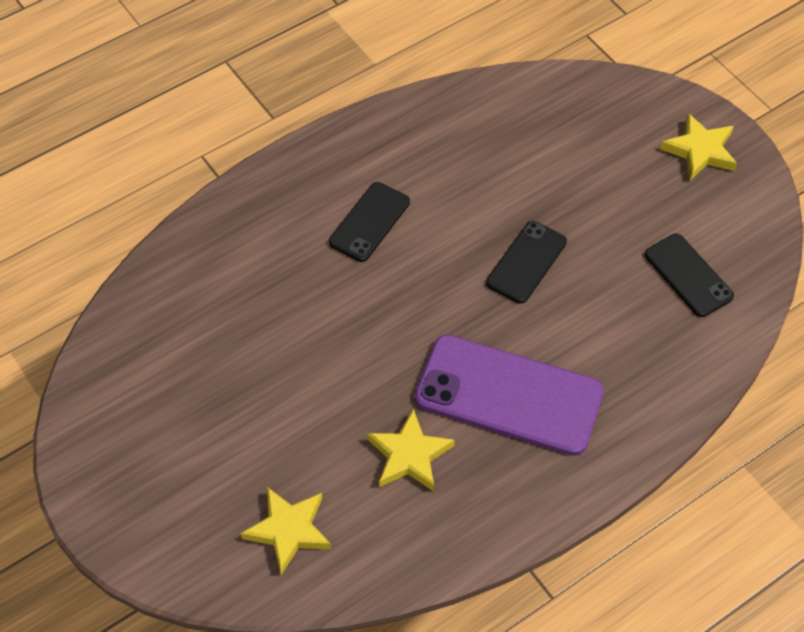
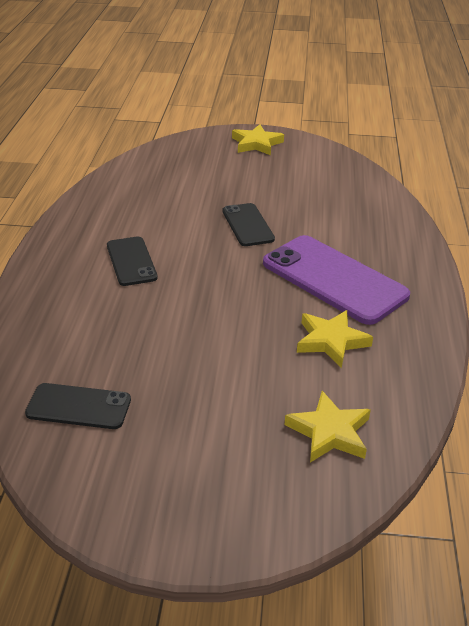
camera: 50 degrees left, 20 degrees down
purple phone [415,335,604,456] -> purple phone turned 75 degrees clockwise [263,235,410,325]
black phone [645,234,734,317] -> black phone moved to [25,383,131,429]

